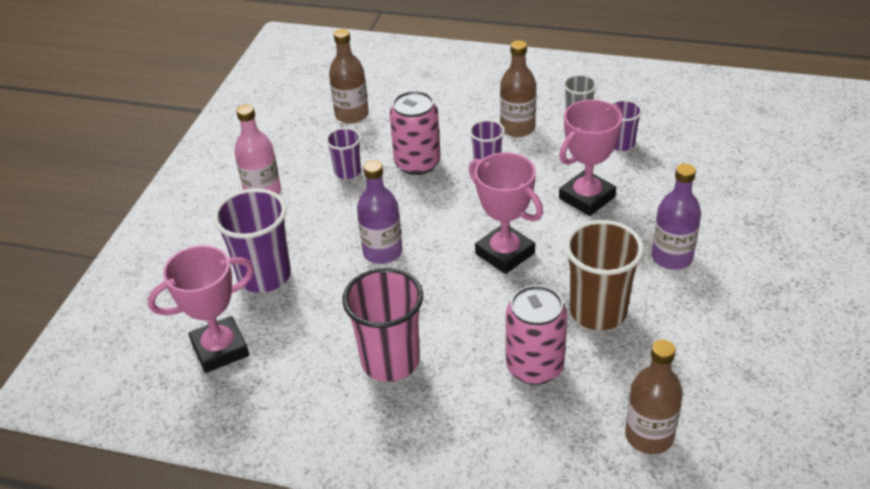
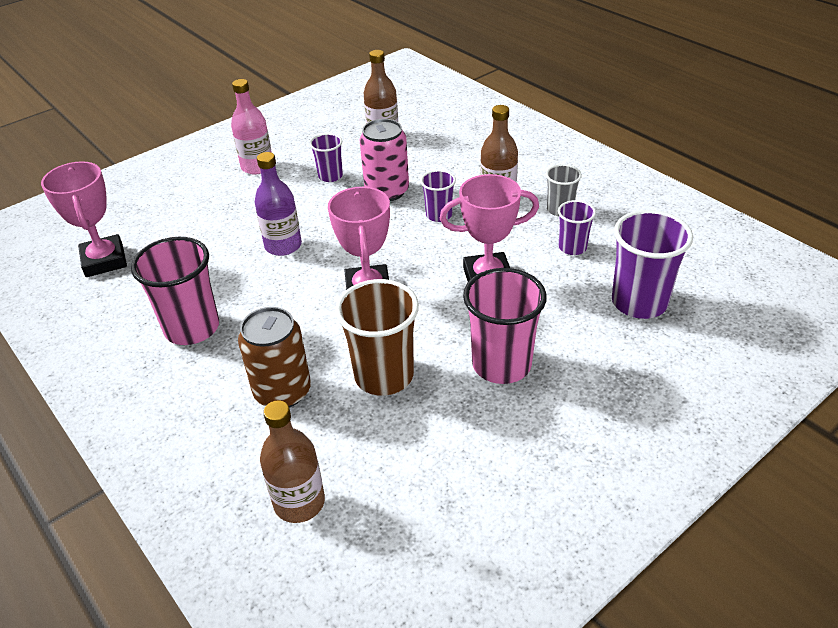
camera: 35 degrees right, 0 degrees up
pink trophy [148,245,254,373] -> pink trophy turned 60 degrees clockwise [41,161,127,277]
purple cup [213,188,291,293] -> purple cup moved to [612,210,693,319]
pink can [506,285,567,385] -> brown can [238,307,311,408]
purple bottle [652,163,701,270] -> pink cup [463,268,547,384]

